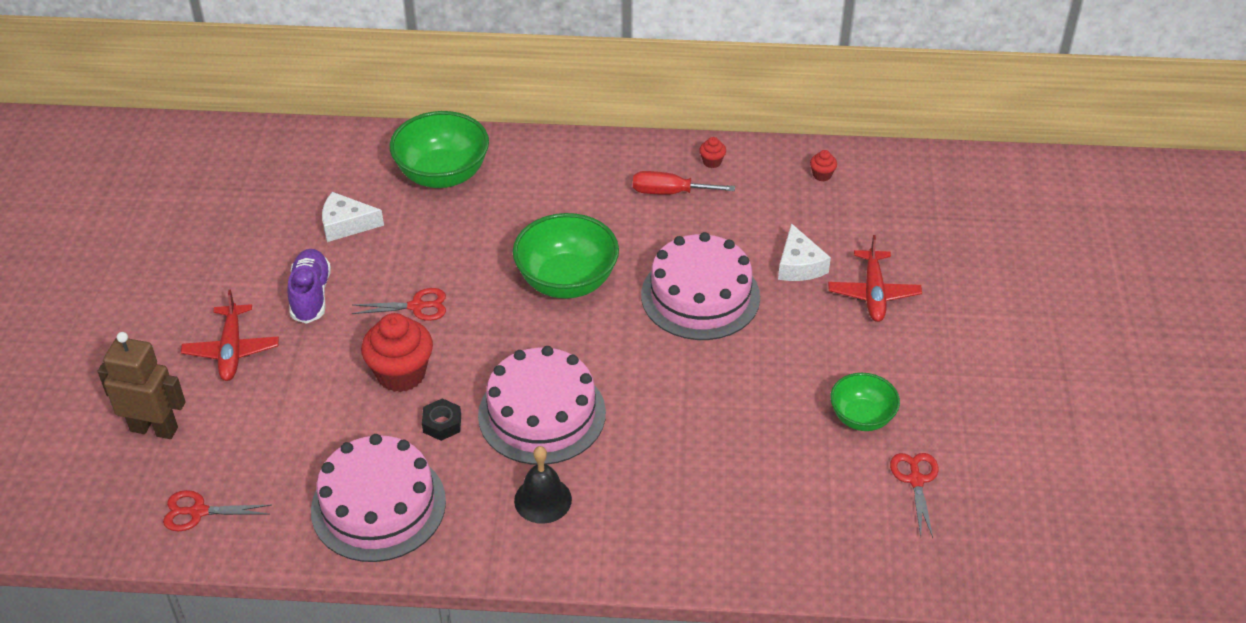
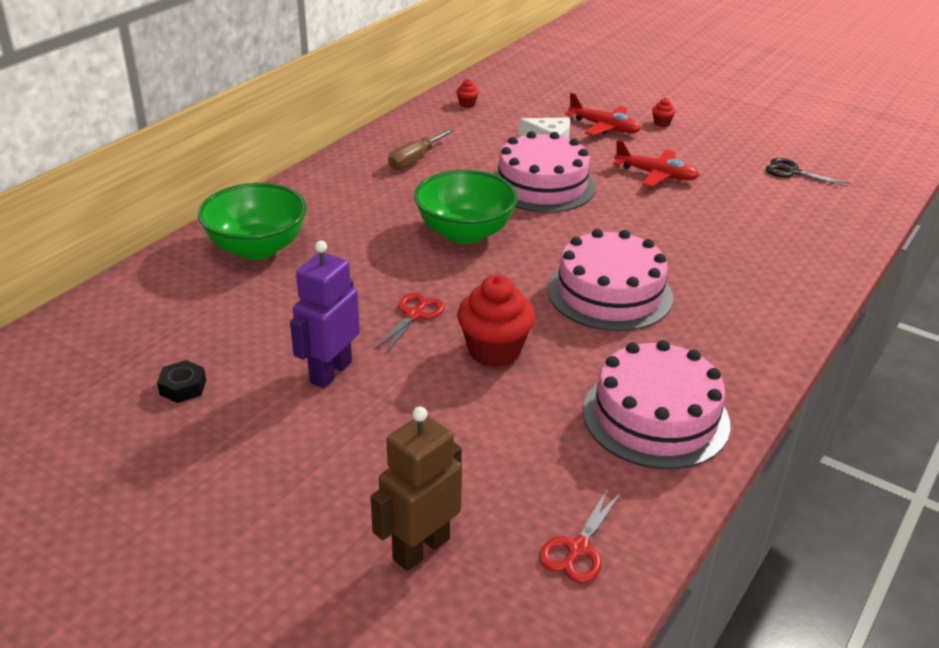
camera: 60 degrees left, 10 degrees down
red plane [181,290,279,381] -> red plane moved to [613,140,700,187]
purple shoe [287,249,331,324] -> purple robot [290,240,360,388]
white cheese [322,192,384,242] -> none
black nut [422,398,461,441] -> black nut moved to [157,360,206,403]
black bell [514,446,572,524] -> none
red screwdriver [633,171,735,195] -> brown screwdriver [388,129,454,170]
red cupcake [699,137,726,168] -> red cupcake moved to [652,98,676,127]
green bowl [830,373,900,431] -> none
red scissors [890,453,938,538] -> black scissors [766,158,850,187]

